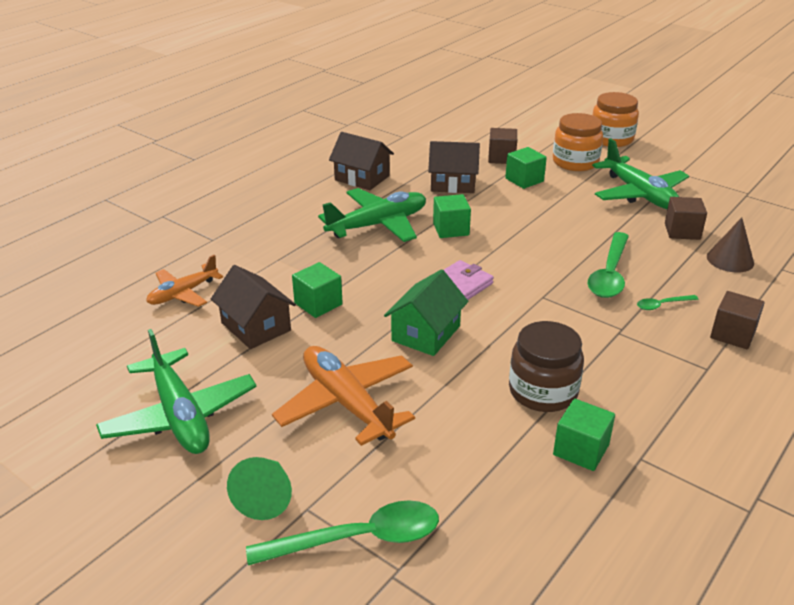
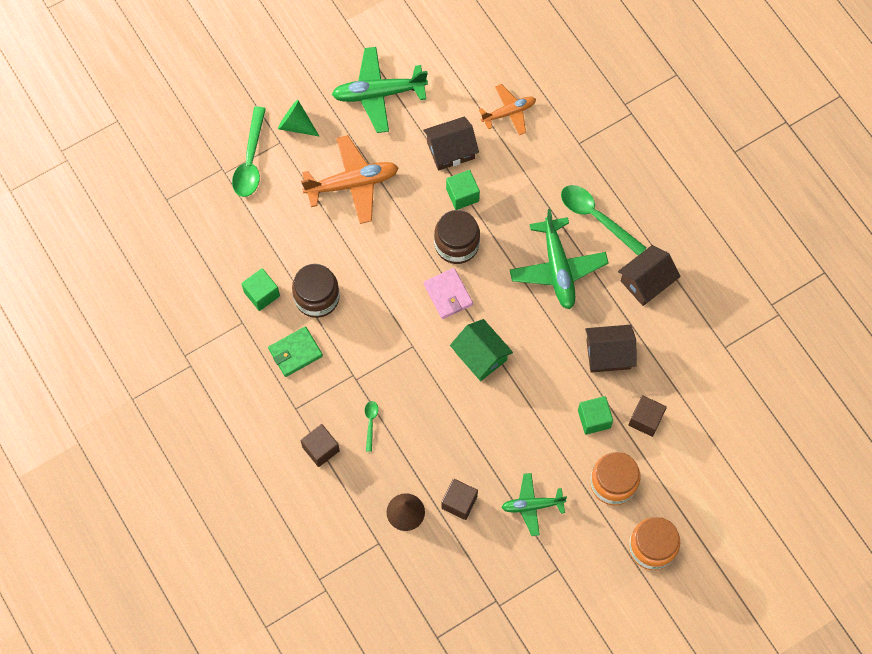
camera: 110 degrees right, 35 degrees up
orange plane [146,255,223,307] -> orange plane turned 90 degrees clockwise [479,84,536,135]
green house [384,269,468,356] -> green house moved to [450,319,513,381]
brown house [428,141,480,193] -> brown house turned 60 degrees clockwise [585,325,637,373]
green cube [433,194,471,238] -> none
green spoon [587,232,629,298] -> green spoon moved to [561,185,647,255]
green plane [592,138,689,209] -> green plane [501,473,567,536], size x0.62
none -> green wallet [268,326,323,377]
none -> brown jar [434,210,480,264]

